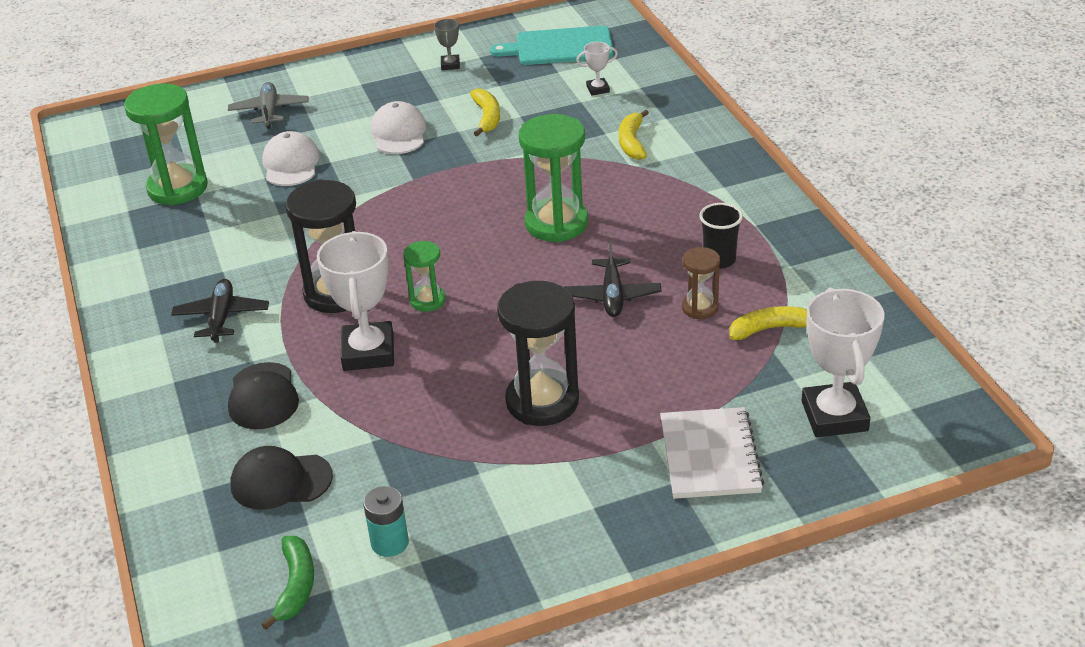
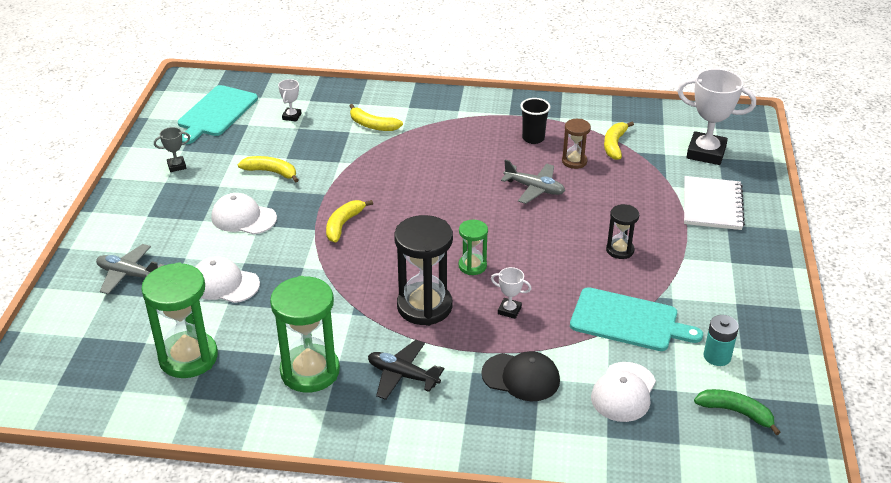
camera: 65 degrees left, 0 degrees up
black cap [231,446,333,510] -> white cap [591,362,656,422]
white trophy [317,231,394,371] -> white trophy [491,267,531,319], size x0.47
grey trophy [434,19,460,70] -> grey trophy turned 45 degrees counterclockwise [154,127,190,172]
black hourglass [497,281,579,426] -> black hourglass [606,204,639,259], size x0.53
green hourglass [519,114,588,242] -> green hourglass moved to [270,276,340,393]
black plane [564,241,661,317] -> grey plane [501,160,565,204]
white notebook [660,407,764,499] -> white notebook turned 75 degrees clockwise [684,176,745,230]
none -> yellow banana [326,200,373,243]
none -> turquoise cutting board [570,287,703,351]

